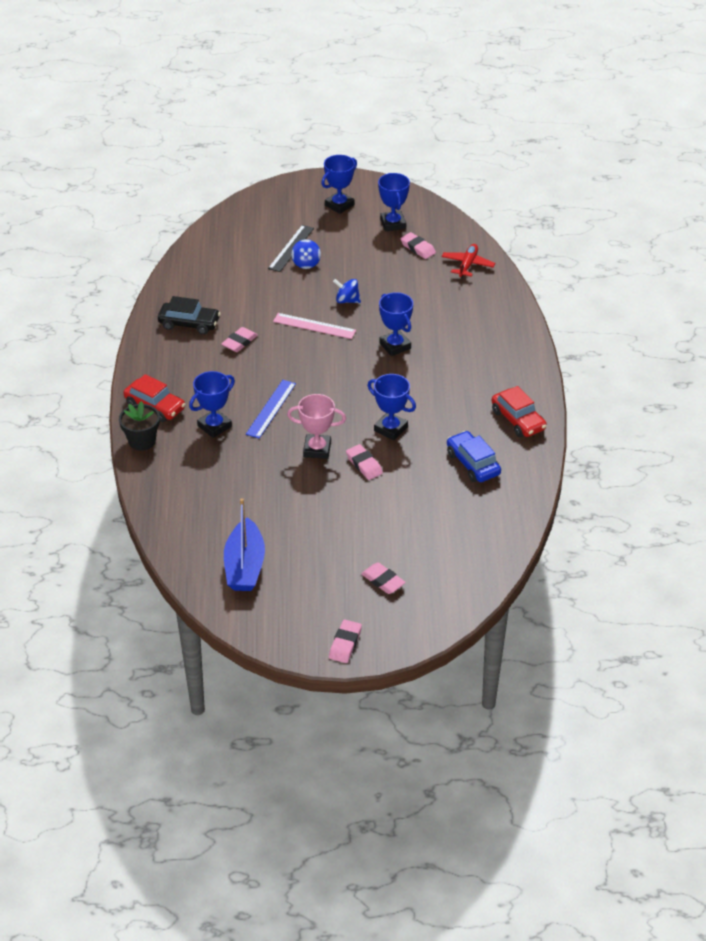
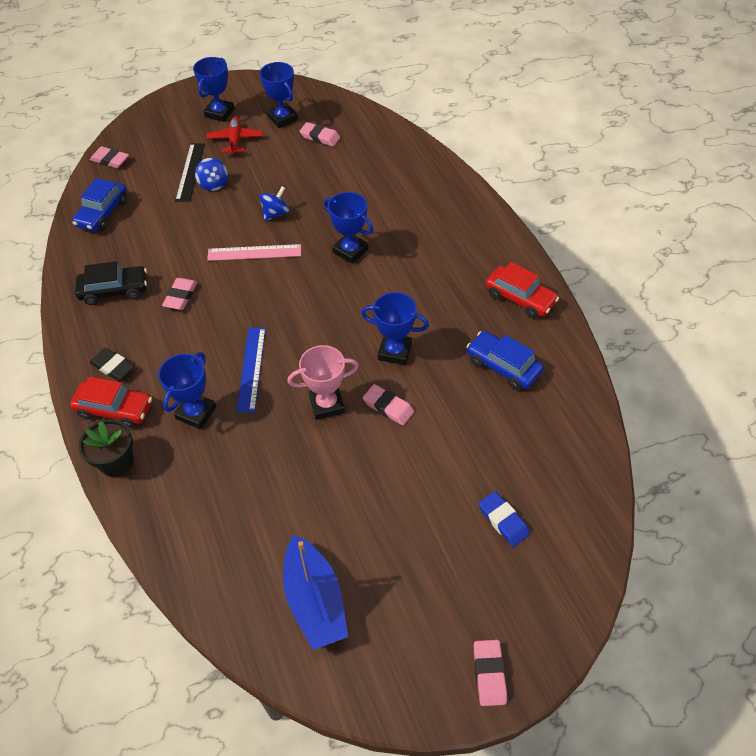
camera: 20 degrees left, 10 degrees up
blue spinning top [333,279,361,303] -> blue spinning top turned 135 degrees clockwise [260,186,289,221]
pink eraser [361,562,406,594] -> pink eraser moved to [90,147,129,168]
red plane [442,244,495,278] -> red plane moved to [206,117,263,156]
none -> blue car [72,178,127,232]
none -> black eraser [90,348,135,381]
none -> blue eraser [479,491,530,547]

